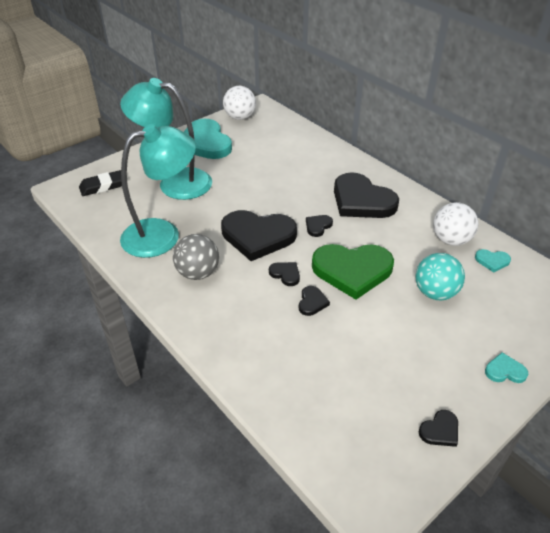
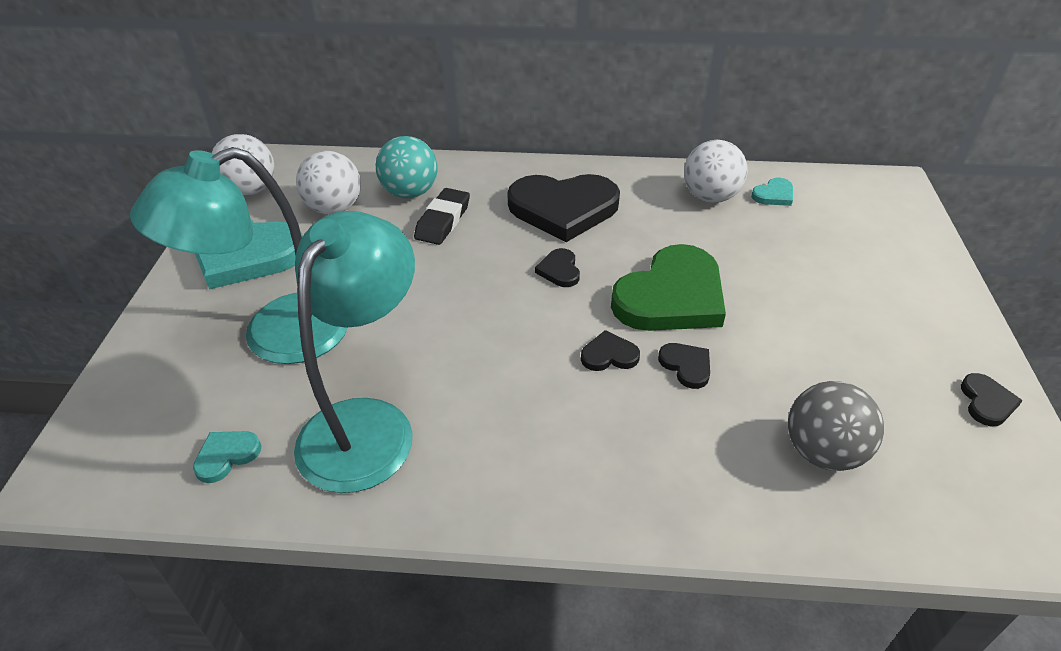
camera: 45 degrees left, 0 degrees up
black eraser [79,170,122,196] -> black eraser moved to [414,188,470,245]
grey ball [173,234,219,280] -> grey ball moved to [788,381,884,471]
black heart [221,210,297,261] -> none
turquoise ball [415,253,465,301] -> turquoise ball moved to [376,136,438,198]
turquoise heart [485,352,528,383] -> turquoise heart moved to [193,431,261,483]
none -> white ball [296,151,361,215]

